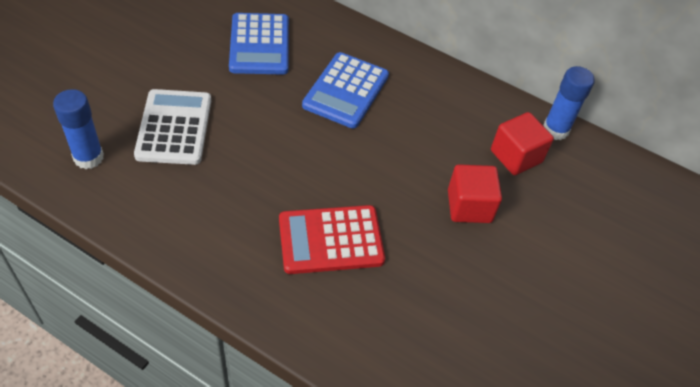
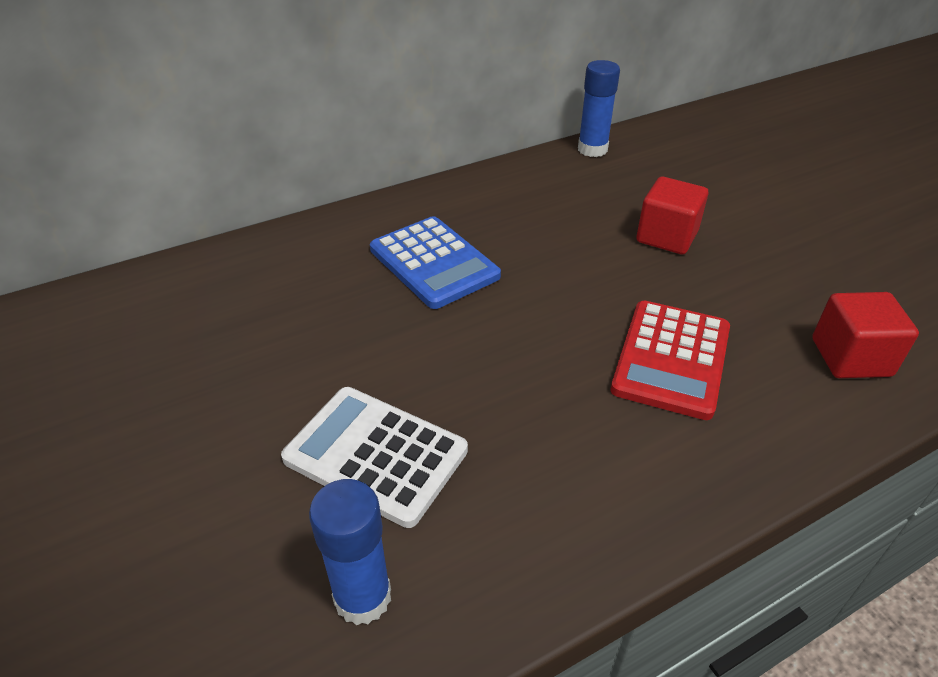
camera: 55 degrees left, 10 degrees down
blue calculator [229,13,289,75] -> none
red cube [491,112,554,175] -> red cube moved to [812,292,919,378]

